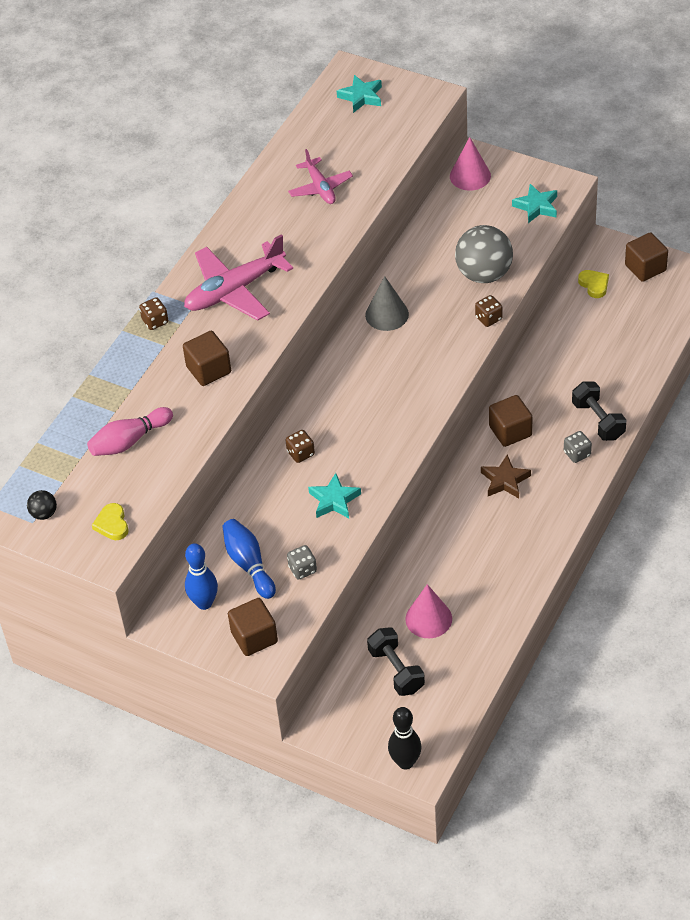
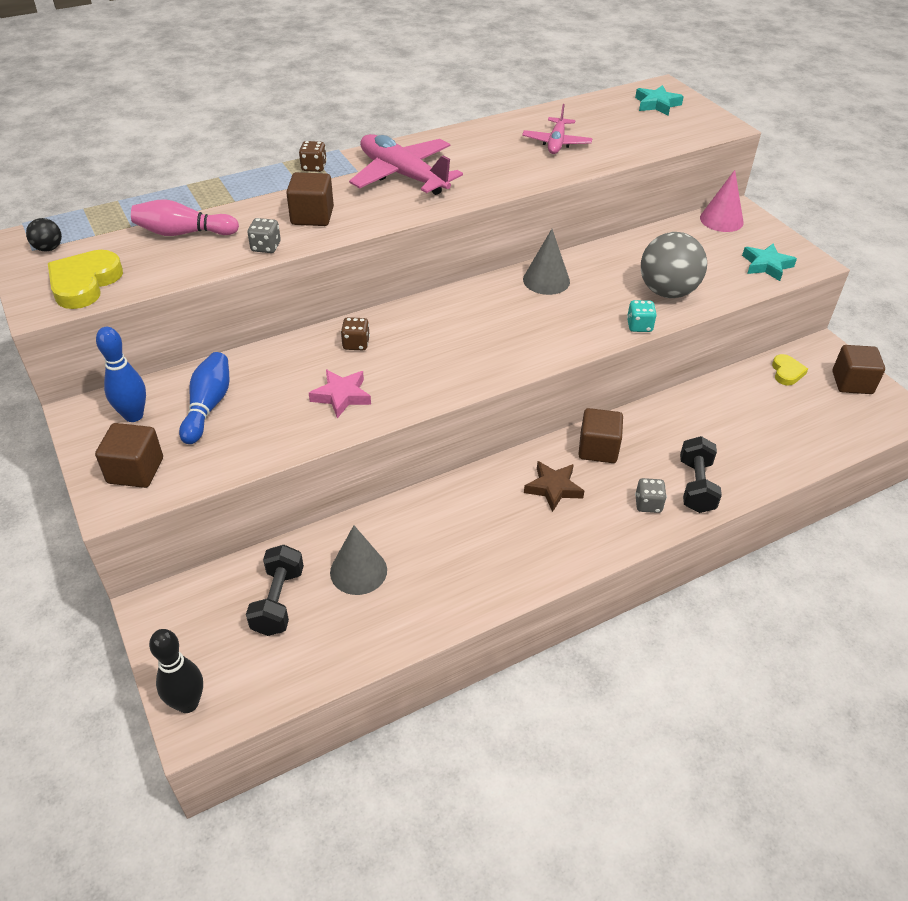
camera: 30 degrees right, 5 degrees down
yellow heart [92,503,128,540] -> yellow heart [48,250,123,309], size x1.69
pink plane [184,234,293,321] -> pink plane turned 45 degrees clockwise [349,134,463,195]
grey dice [287,545,317,580] -> grey dice moved to [247,218,281,253]
turquoise star [308,473,361,518] -> pink star [309,370,371,419]
pink cone [405,584,452,638] -> grey cone [330,525,387,595]
brown dice [475,295,503,327] -> turquoise dice [627,300,657,332]

